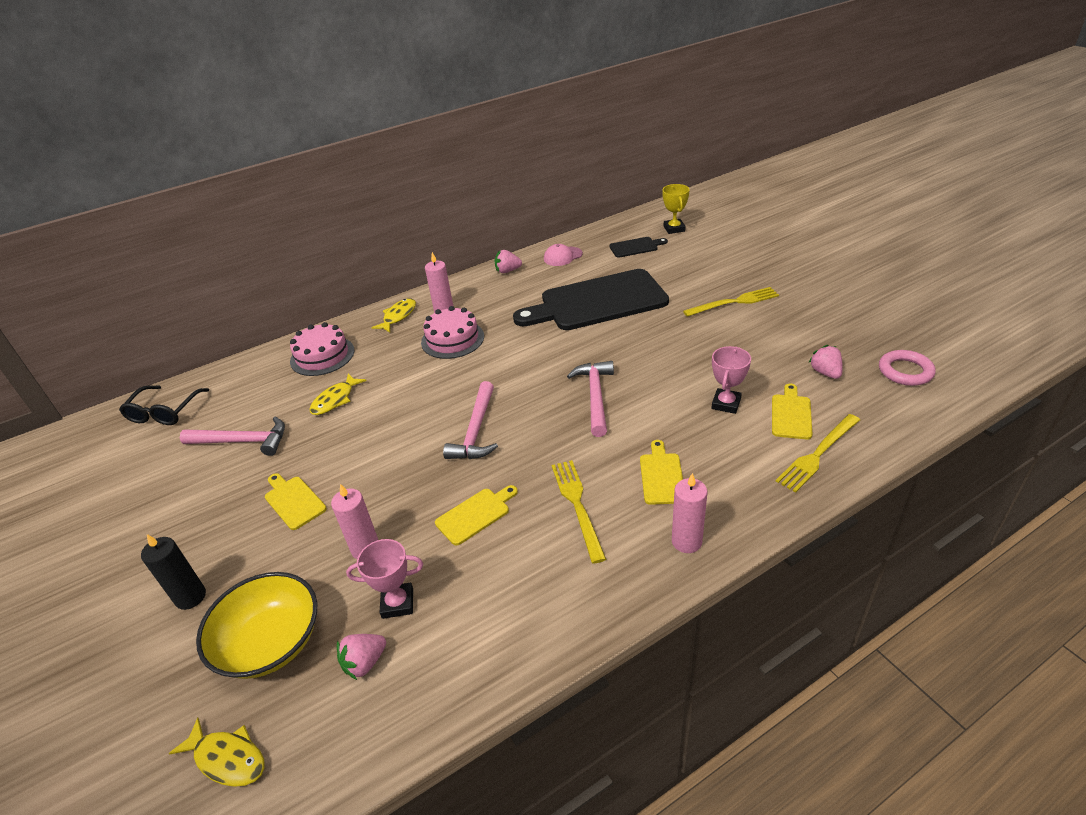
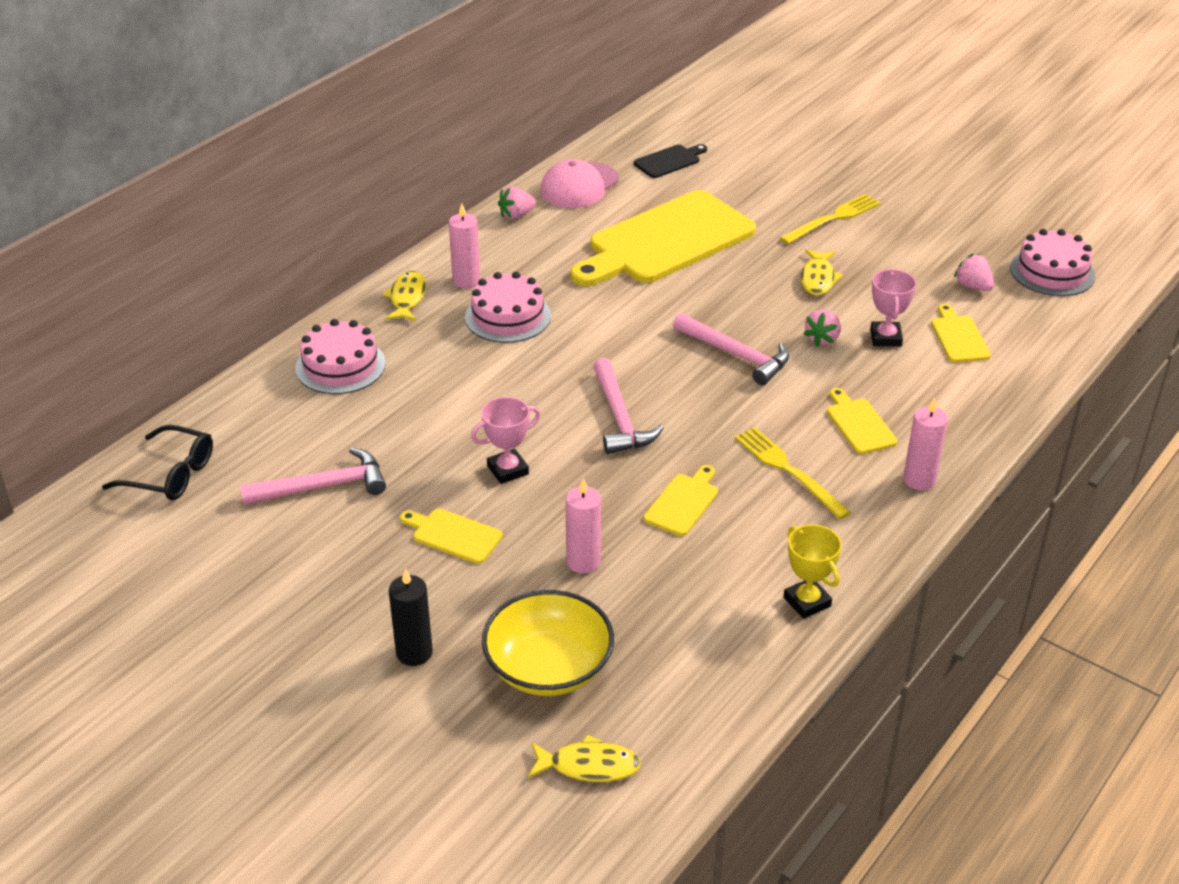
camera: 25 degrees left, 0 degrees up
black glasses [119,386,209,425] -> black glasses turned 60 degrees counterclockwise [102,425,213,500]
yellow fish [310,374,367,415] -> yellow fish moved to [801,249,843,295]
pink strawberry [337,634,386,680] -> pink strawberry moved to [803,309,841,347]
pink trophy [346,539,423,619] -> pink trophy moved to [471,397,540,484]
black cutting board [513,269,669,330] -> yellow cutting board [570,190,756,286]
pink cap [544,244,583,266] -> pink cap [541,159,619,208], size x1.54
pink hammer [567,361,614,437] -> pink hammer turned 150 degrees clockwise [673,313,789,385]
yellow trophy [662,184,690,234] -> yellow trophy moved to [784,524,842,619]
yellow fork [776,414,860,493] -> none
pink ring [879,350,936,386] -> pink cake [1010,229,1095,296]

